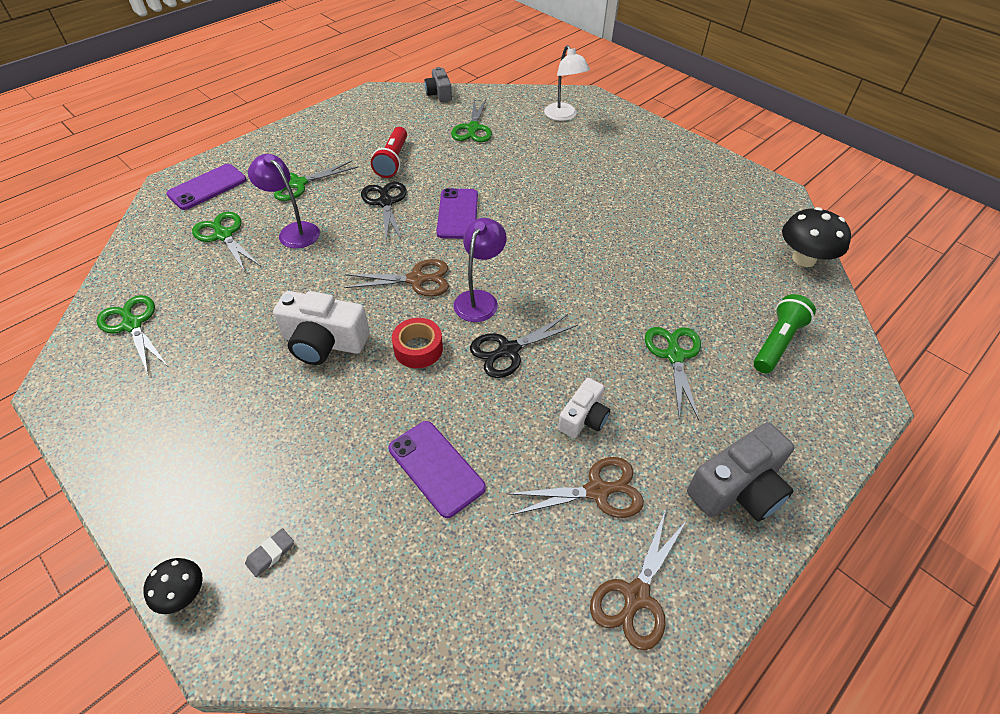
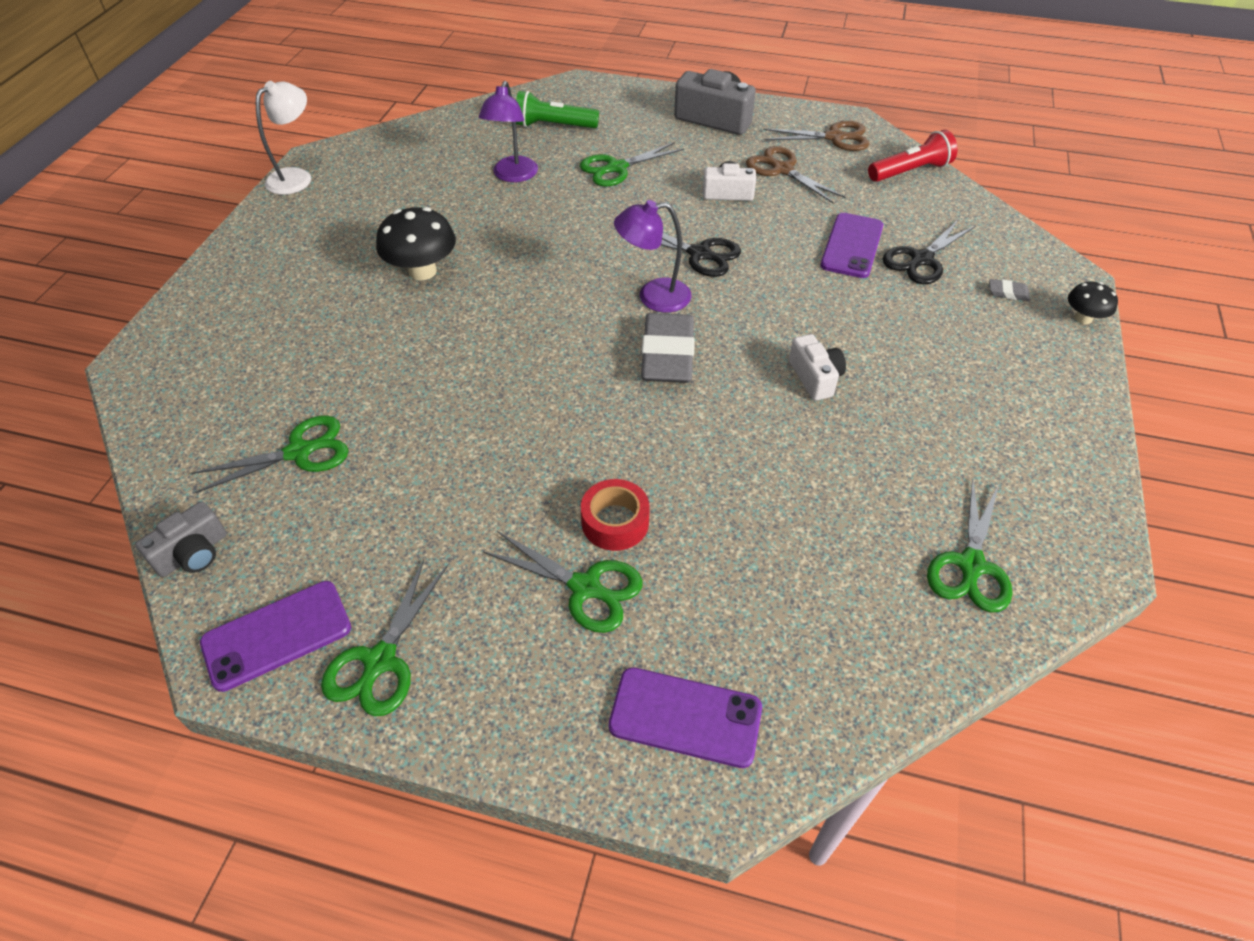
camera: 120 degrees left, 0 degrees up
green scissors [192,212,261,272] -> green scissors moved to [321,559,448,716]
purple lamp [248,154,320,249] -> purple lamp moved to [479,81,538,182]
white camera [273,291,370,365] -> white camera [789,334,846,401], size x0.61
brown scissors [344,259,449,297] -> grey eraser [641,313,695,383]
black scissors [361,182,407,241] -> black scissors moved to [883,219,976,284]
red flashlight [371,127,407,178] -> red flashlight moved to [868,130,957,182]
red tape [392,318,443,368] -> red tape moved to [581,479,650,551]
purple phone [437,188,478,239] -> purple phone moved to [200,581,351,692]
white lamp [544,45,590,121] -> white lamp moved to [256,81,311,195]
black mushroom [782,207,851,267] -> black mushroom moved to [376,207,456,281]

